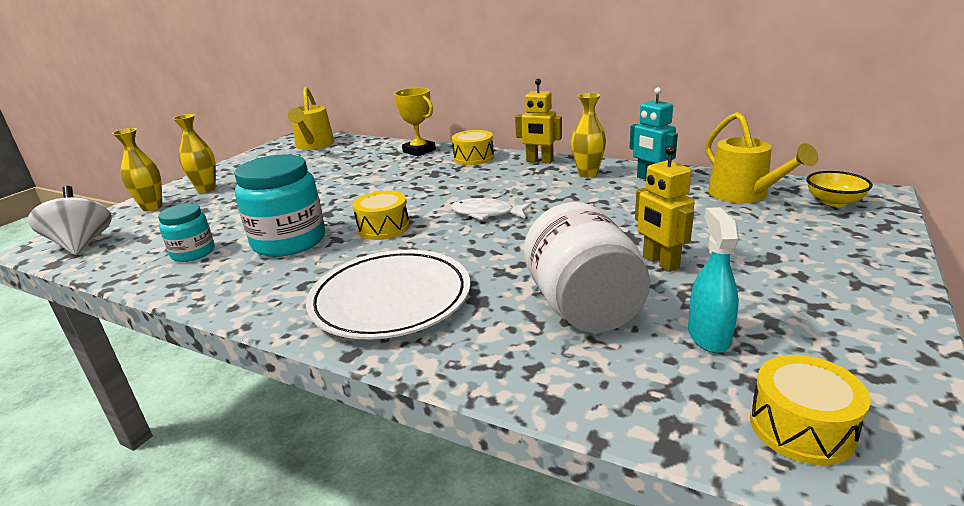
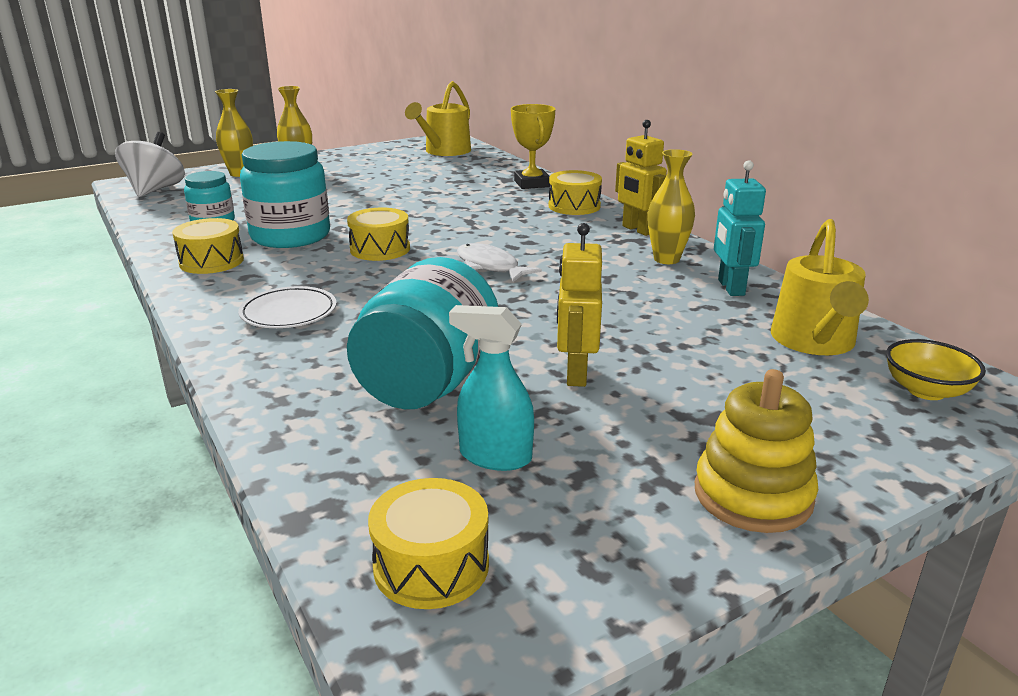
camera: 30 degrees right, 0 degrees up
white plate [306,250,470,339] -> white plate [238,286,337,328], size x0.54
white jar [524,202,650,333] -> turquoise jar [347,257,498,409]
turquoise spray bottle [688,207,739,353] -> turquoise spray bottle turned 105 degrees counterclockwise [449,305,534,471]
none -> yellow drum [172,218,244,274]
none -> yellow stacking toy [695,369,818,533]

